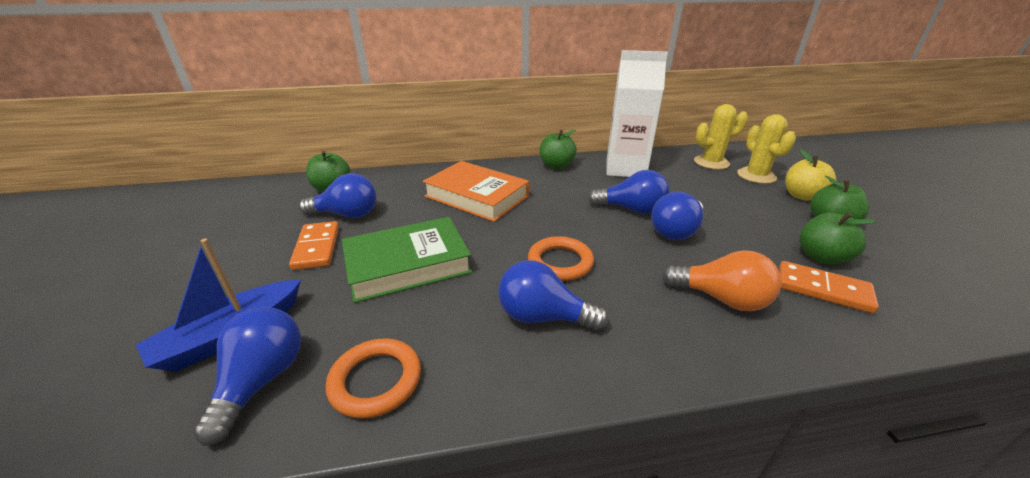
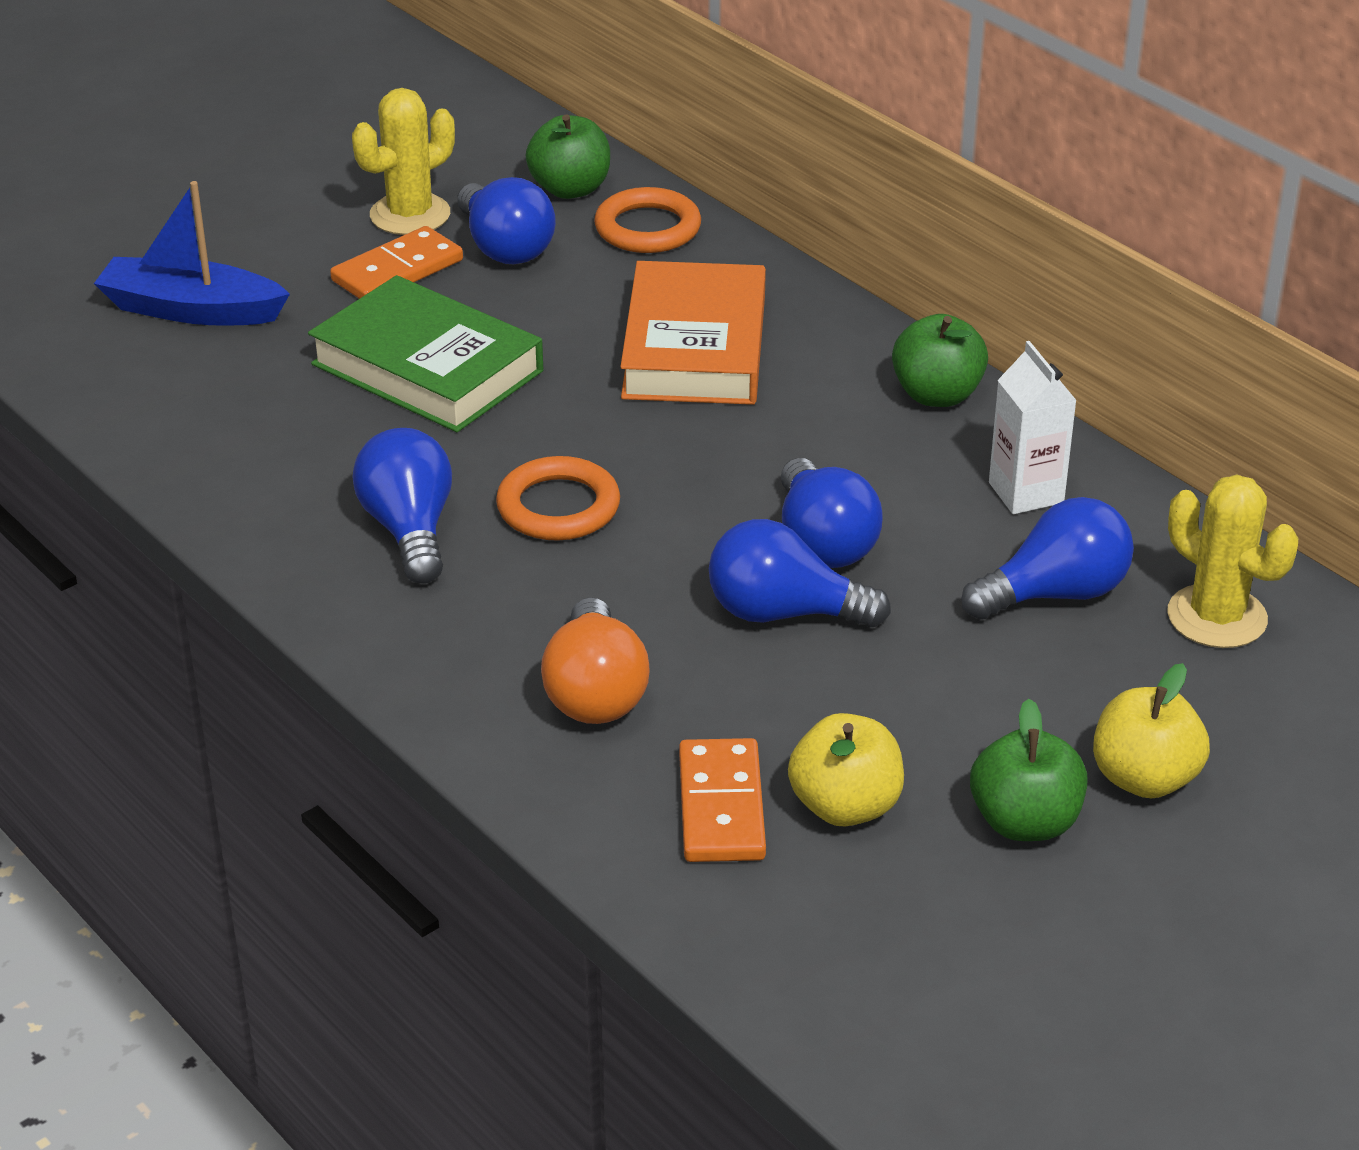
camera: 60 degrees right, 5 degrees up
blue light bulb [193,307,301,446] -> blue light bulb moved to [961,497,1134,620]
orange ring [326,339,421,419] -> orange ring moved to [594,187,701,253]
white carton [606,50,668,177] -> white carton [989,341,1077,514], size x0.56
yellow cactus [737,114,796,184] -> yellow cactus moved to [352,88,455,235]
green apple [799,212,876,265] -> yellow apple [788,713,904,826]

